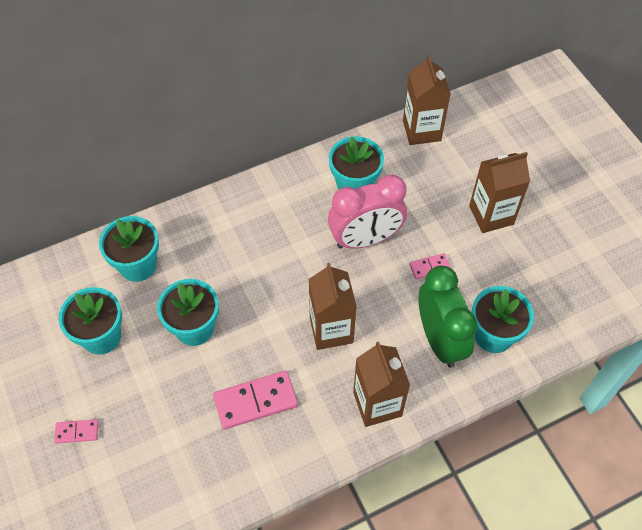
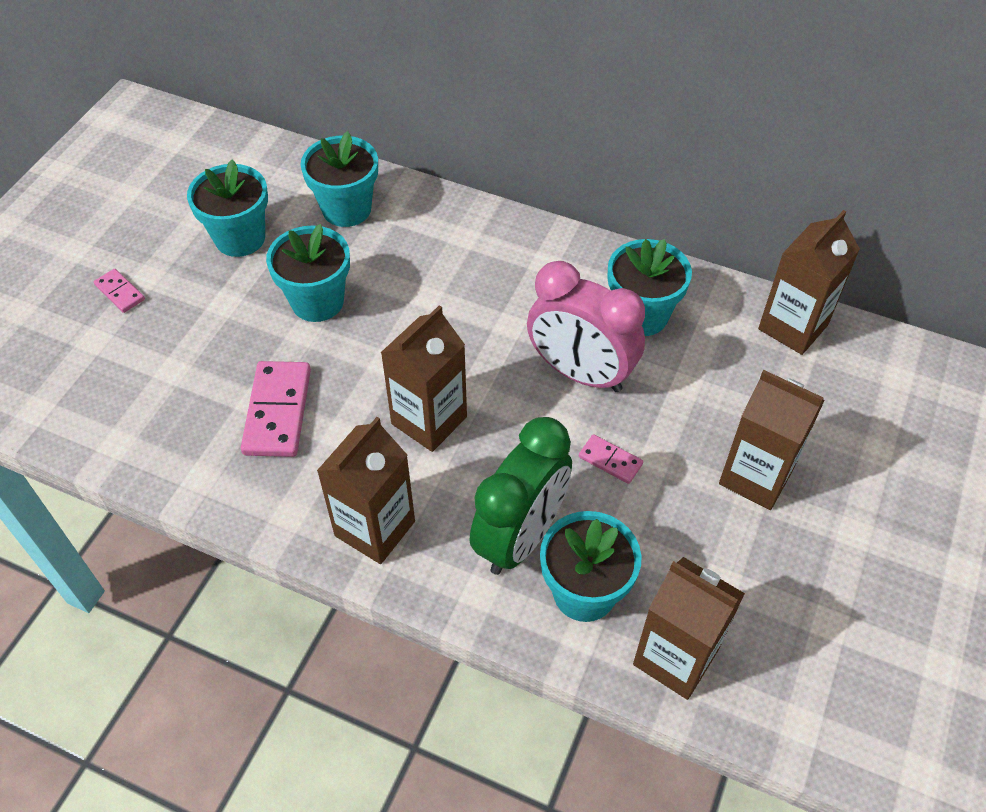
camera: 50 degrees right, 5 degrees down
pink domino [213,371,298,429] -> pink domino turned 60 degrees clockwise [241,361,311,457]
none -> brown carton [633,557,745,700]

